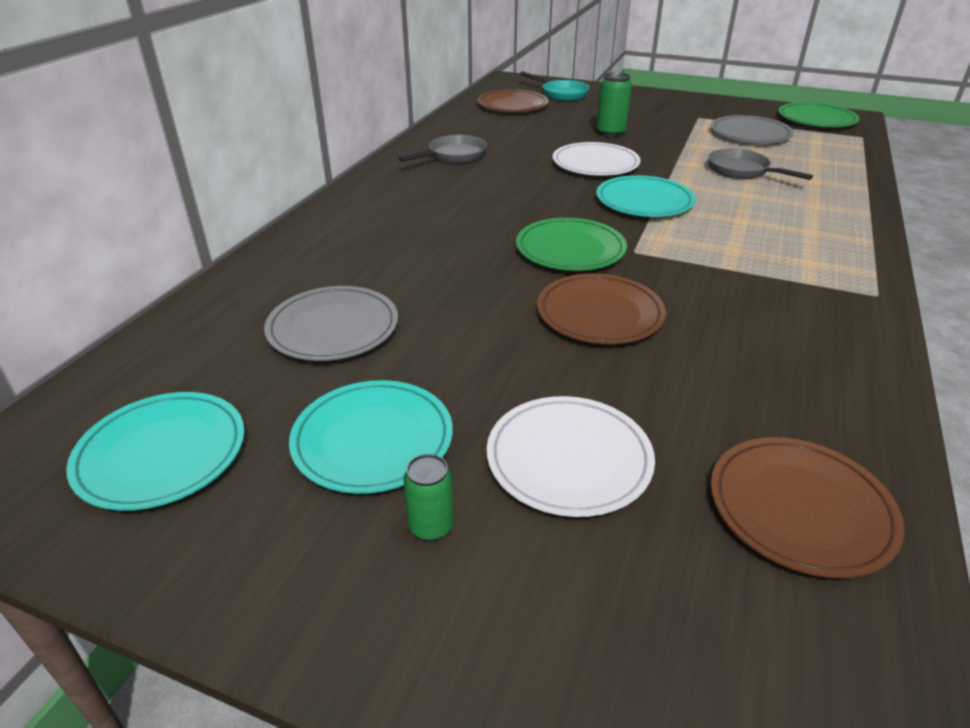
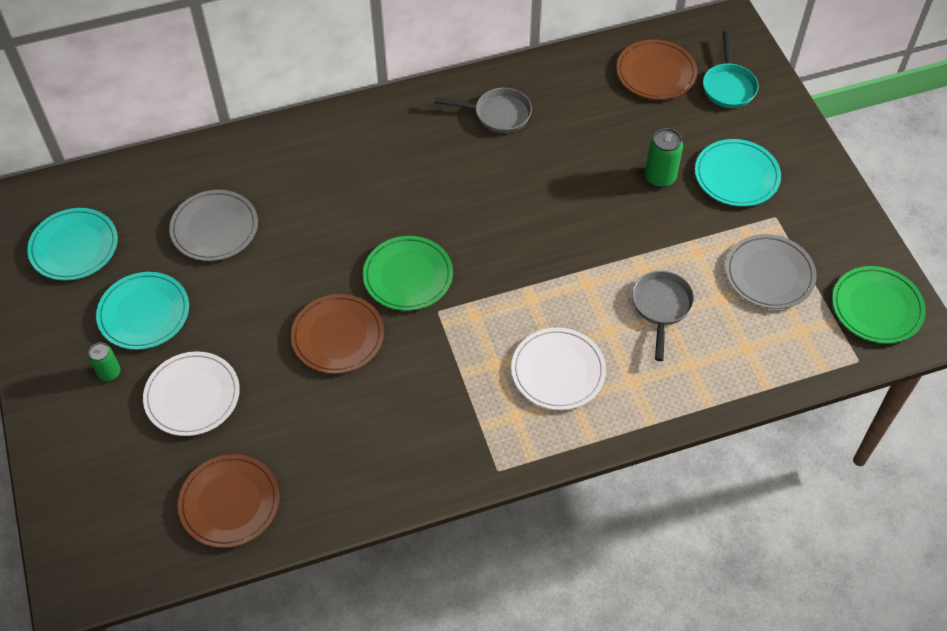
camera: 50 degrees right, 20 degrees up
white plate [552,142,641,176] -> white plate moved to [511,327,606,410]
turquoise plate [596,175,696,217] -> turquoise plate moved to [695,139,781,207]

